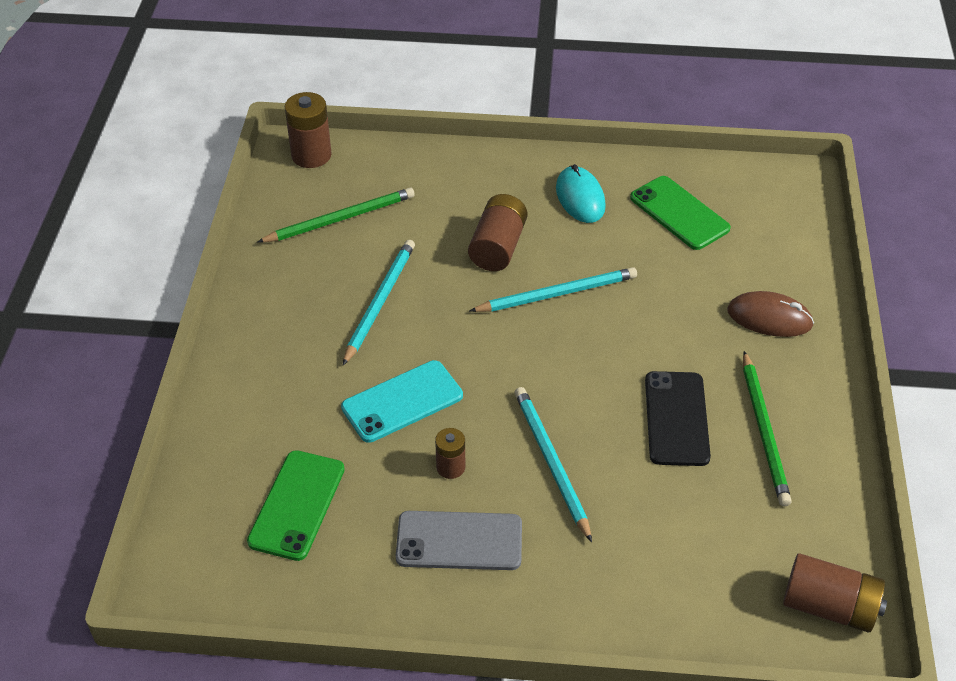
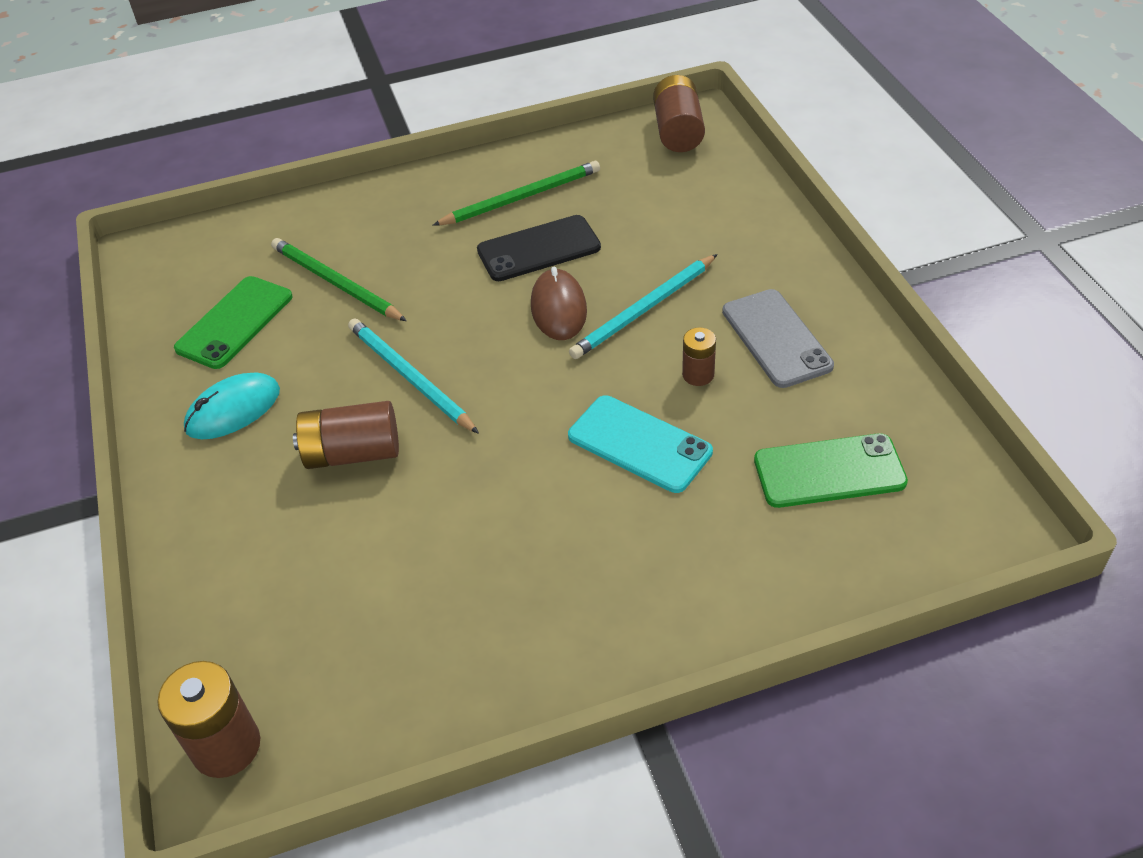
camera: 110 degrees left, 0 degrees up
green pencil [257,188,415,243] -> green pencil moved to [271,238,407,321]
turquoise pencil [343,240,415,365] -> none
brown mouse [727,291,814,337] -> brown mouse moved to [531,267,587,340]

